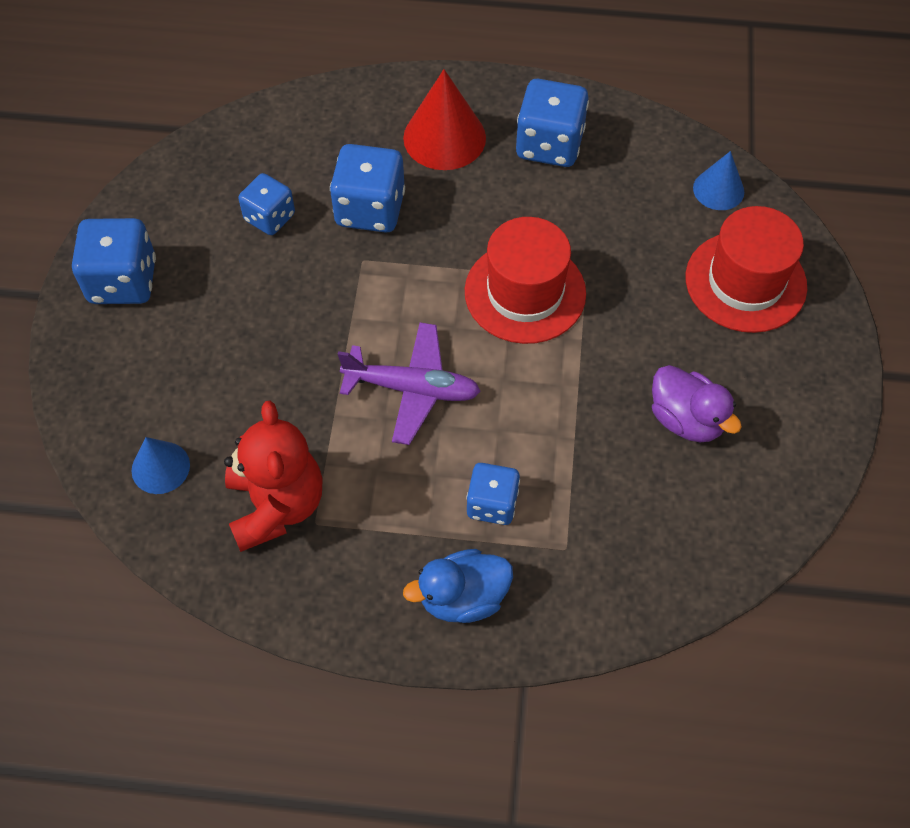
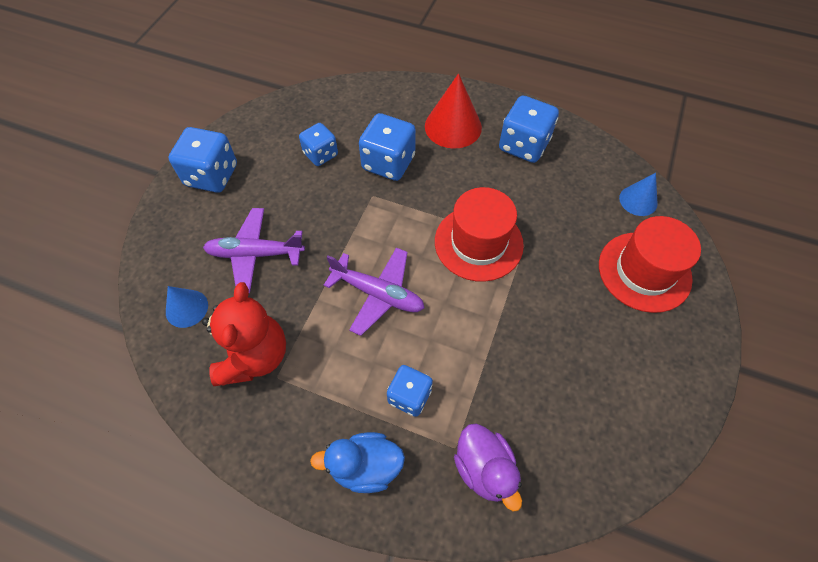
camera: 15 degrees right, 0 degrees up
purple duck [652,365,742,442] -> purple duck moved to [454,423,522,512]
none -> purple plane [203,208,305,293]

